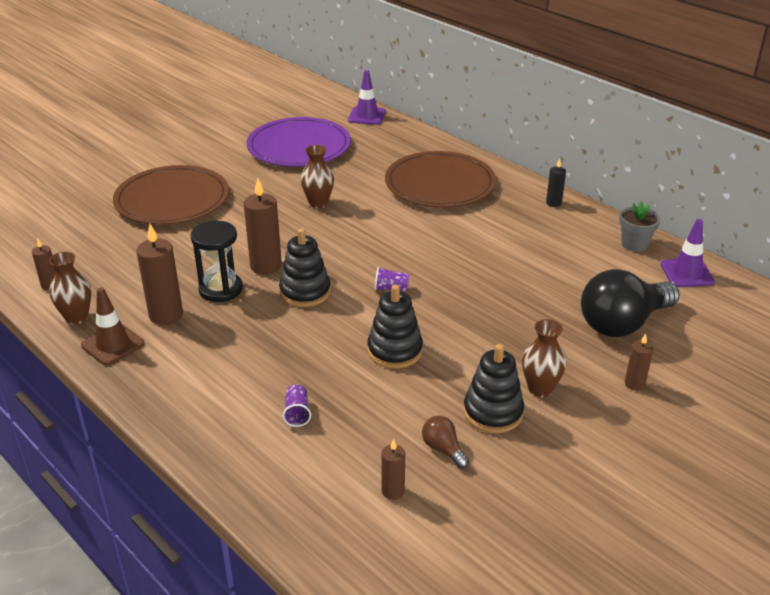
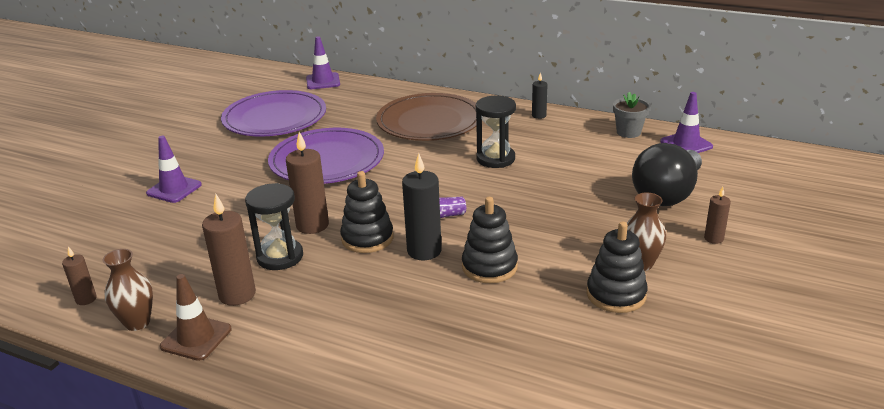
camera: 20 degrees left, 5 degrees down
brown plate [113,165,229,225] -> purple traffic cone [146,136,202,203]
purple cup [282,385,311,427] -> none
brown vase [301,145,334,208] -> purple plate [268,128,384,184]
brown candle [381,439,405,500] -> none
brown light bulb [422,416,469,469] -> none
none -> black candle [402,153,442,260]
none -> black hourglass [476,96,516,168]

